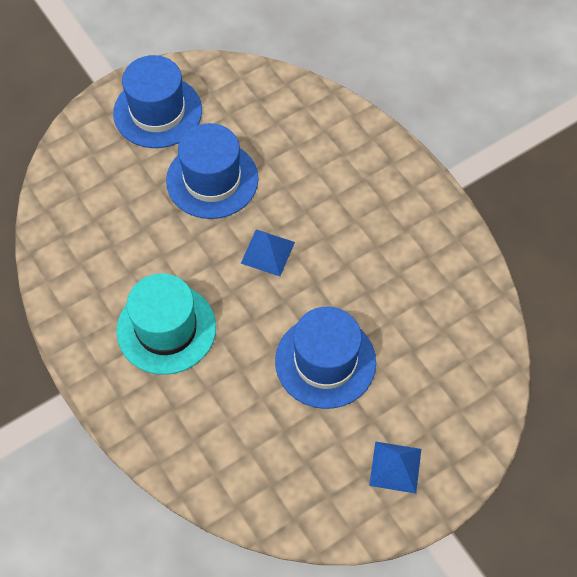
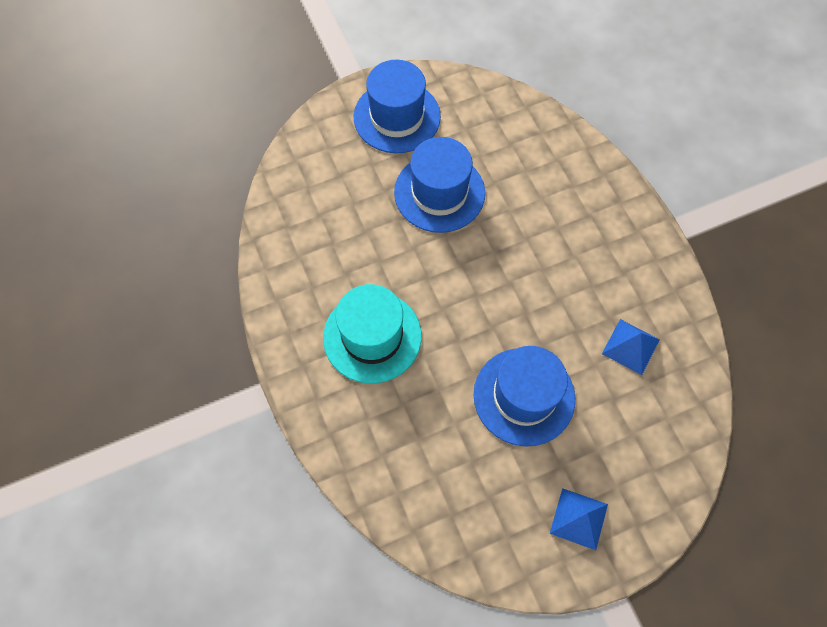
camera: 10 degrees right, 5 degrees up
blue pyramid [241,229,295,276] -> blue pyramid moved to [602,319,660,375]

